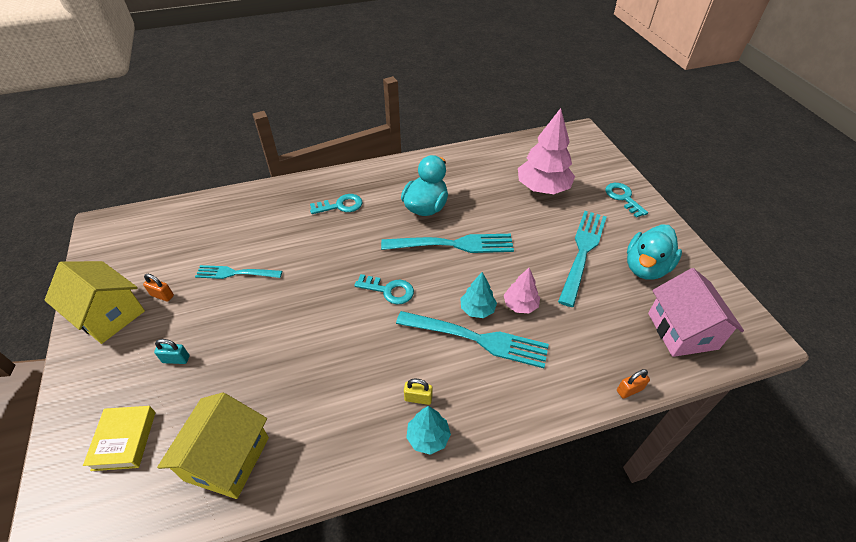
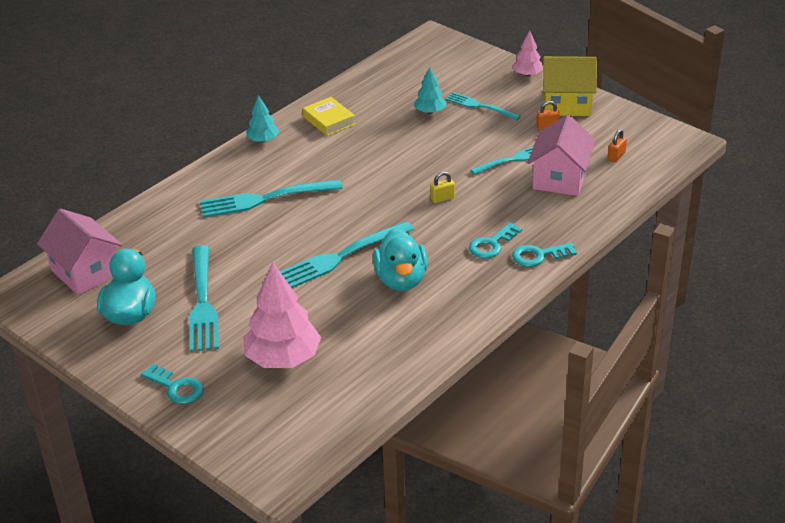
camera: 150 degrees right, 10 degrees down
yellow book [83,406,155,471] -> yellow book moved to [303,97,355,136]
turquoise padlock [154,339,190,364] -> turquoise fork [446,92,521,120]
yellow house [157,392,269,499] -> none
turquoise key [354,274,414,305] -> turquoise key moved to [512,243,577,267]
yellow padlock [404,379,433,405] -> yellow padlock moved to [430,171,455,203]
turquoise tree [460,272,497,318] -> turquoise tree moved to [414,67,446,114]
pink tree [504,268,540,313] -> pink tree moved to [512,30,543,77]
orange padlock [617,369,650,399] -> orange padlock moved to [608,129,627,162]
none -> pink house [527,115,596,196]

